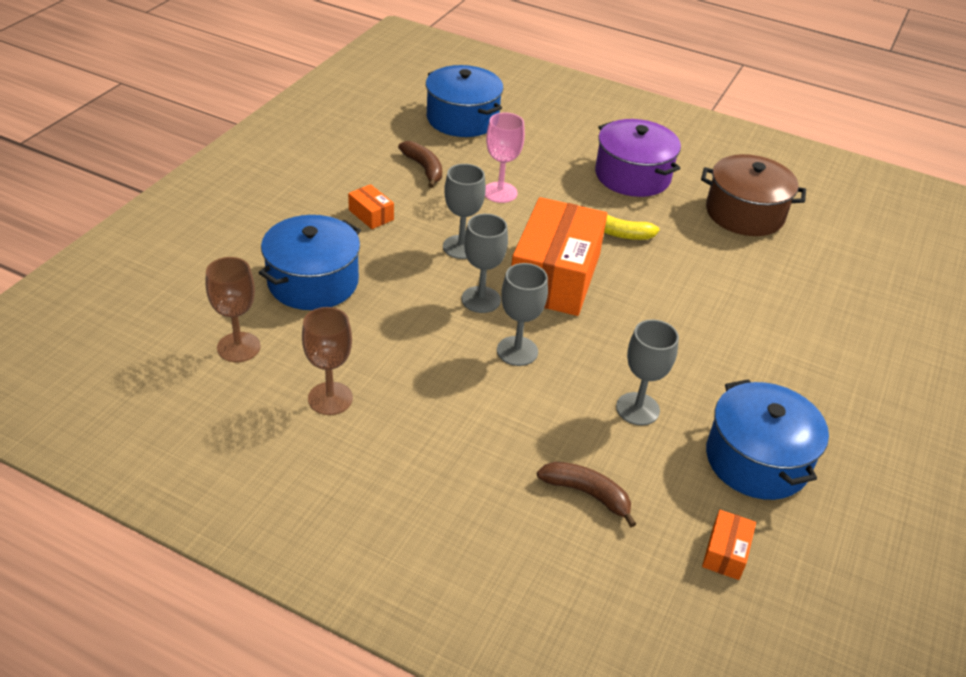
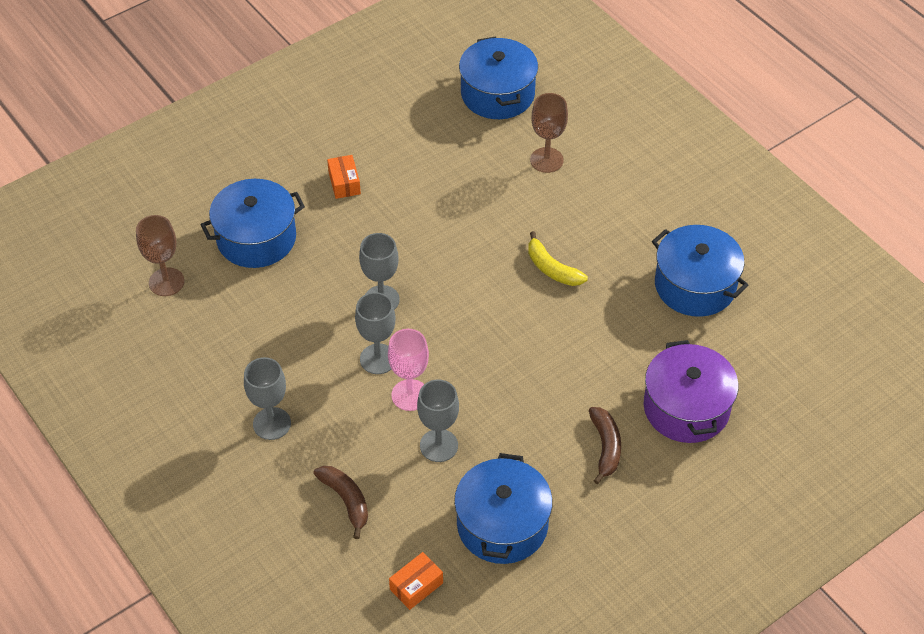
camera: 30 degrees right, 10 degrees up
brown goblet [302,307,353,415] -> brown goblet moved to [530,93,568,173]
brown banana [398,141,442,188] -> brown banana moved to [589,407,621,484]
grey goblet [443,164,486,259] -> grey goblet moved to [244,357,291,440]
pink goblet [485,112,525,203] -> pink goblet moved to [388,329,429,411]
orange box [511,197,607,316] -> none
purple pot [595,119,681,197] -> purple pot moved to [643,340,739,443]
brown pot [701,154,806,236] -> blue pot [652,225,748,317]

